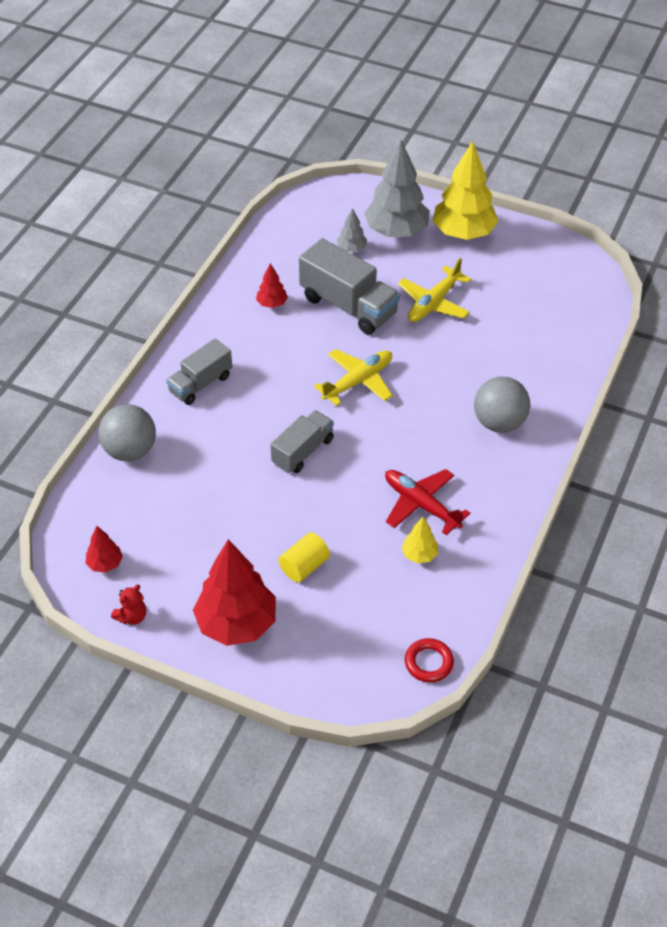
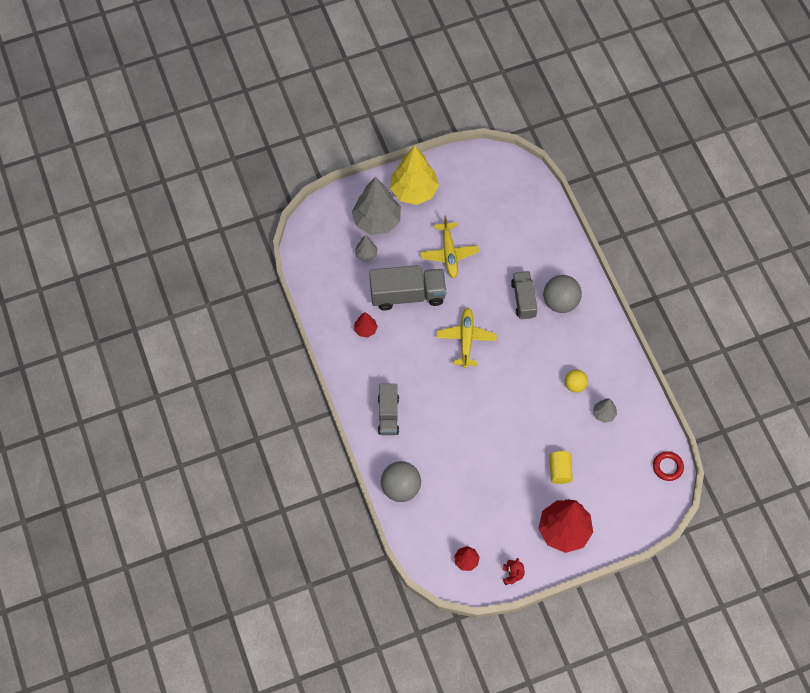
camera: 45 degrees left, 15 degrees up
grey truck [270,410,334,473] -> grey truck moved to [511,271,538,319]
red plane [385,469,470,535] -> yellow ball [565,370,588,393]
yellow tree [402,517,438,563] -> grey tree [593,398,617,423]

